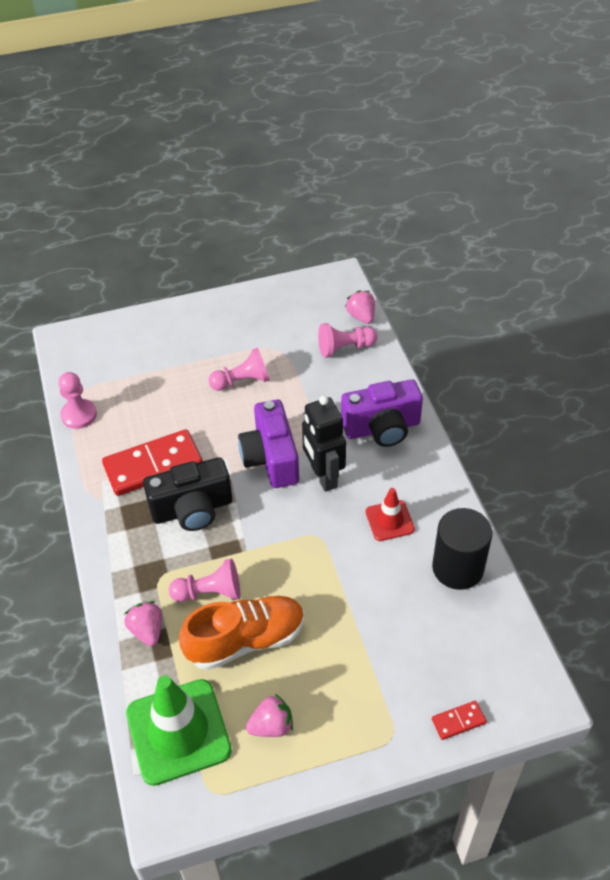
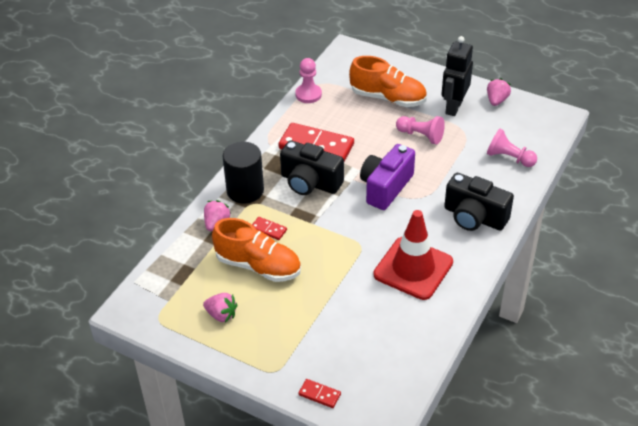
camera: 45 degrees right, 5 degrees down
green traffic cone [126,675,232,786] -> none
pink pawn [169,559,240,602] -> red domino [252,217,287,240]
black robot [302,396,346,492] -> black robot moved to [441,36,473,116]
purple camera [341,379,423,447] -> black camera [444,173,514,231]
pink strawberry [345,290,375,324] -> pink strawberry moved to [487,78,511,106]
red traffic cone [366,488,415,541] -> red traffic cone [374,210,453,300], size x1.89
black cylinder [432,508,492,590] -> black cylinder moved to [222,142,264,204]
none -> orange shoe [349,56,427,107]

